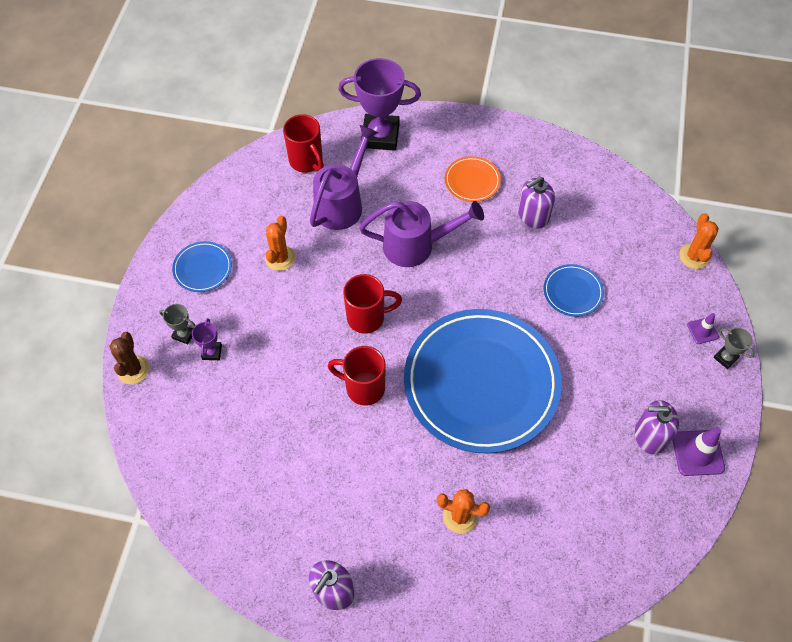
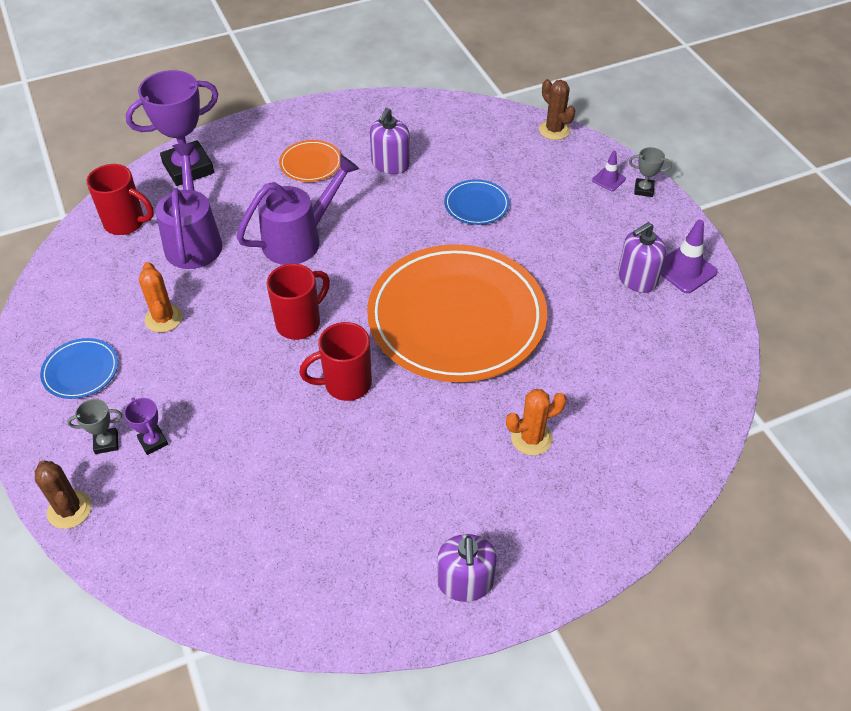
camera: 35 degrees left, 10 degrees down
blue plate [404,309,562,454] -> orange plate [367,244,547,382]
orange cactus [679,213,719,269] -> brown cactus [539,79,576,140]

